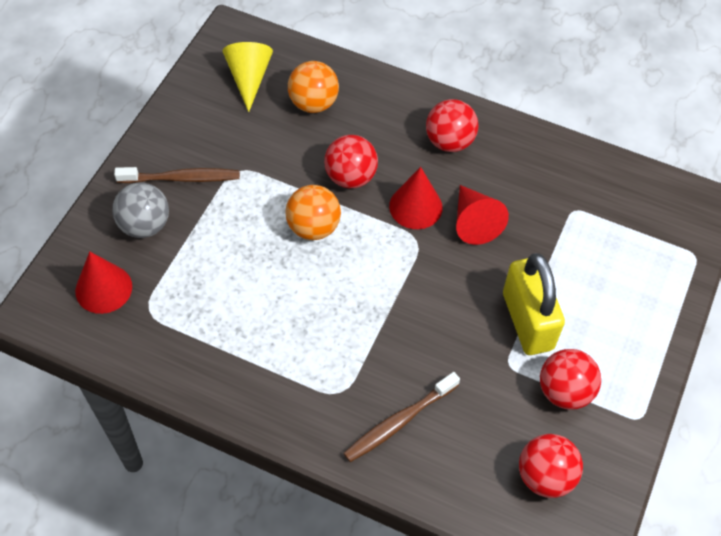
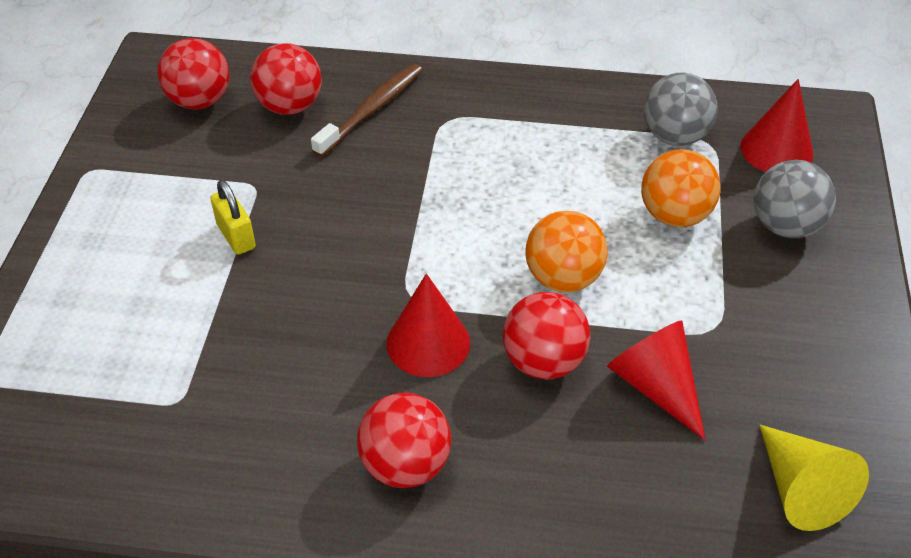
camera: 165 degrees right, 10 degrees down
brown toothbrush [114,167,240,183] -> none
orange ball [288,61,339,113] -> orange ball moved to [641,149,721,227]
red cone [456,185,509,245] -> red cone moved to [607,321,706,440]
yellow padlock [503,253,565,355] -> yellow padlock [210,180,256,255], size x0.51
red ball [540,349,601,410] -> red ball moved to [250,43,322,115]
none -> grey ball [644,73,718,146]

